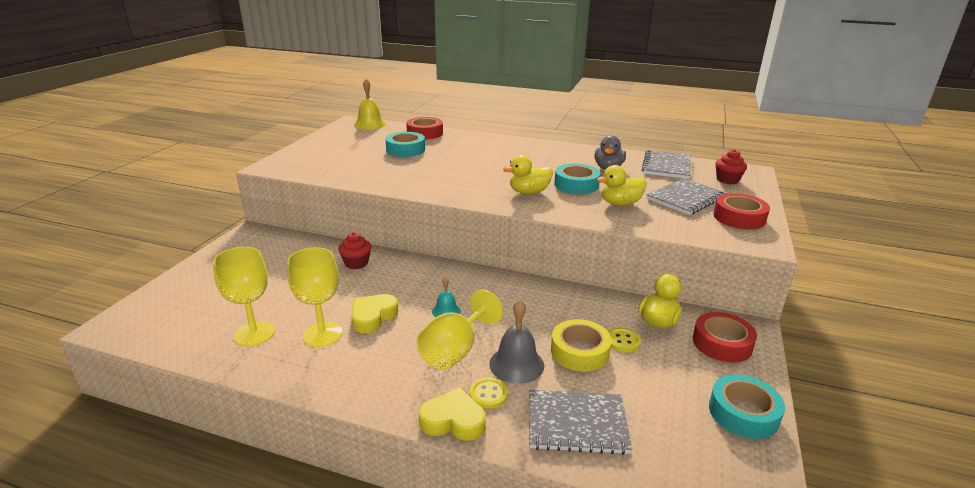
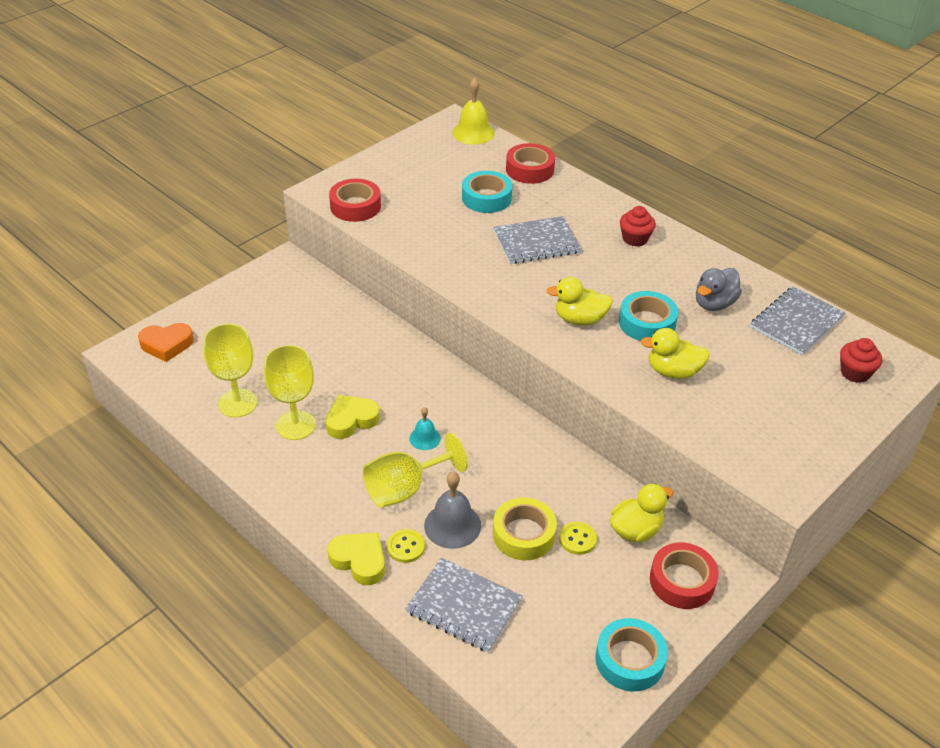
camera: 25 degrees right, 15 degrees up
red cupcake [338,232,371,269] -> red cupcake moved to [620,206,656,247]
grey notebook [647,178,726,215] -> grey notebook moved to [494,216,582,264]
red tape [713,193,770,229] -> red tape moved to [329,179,381,222]
none -> orange heart [138,323,194,362]

